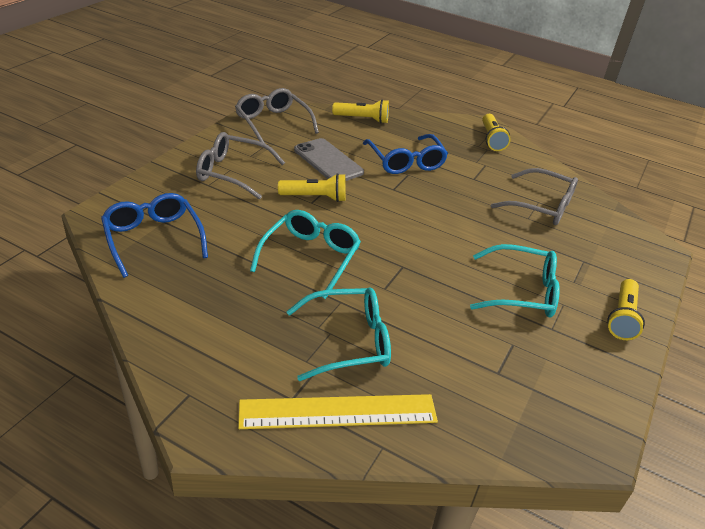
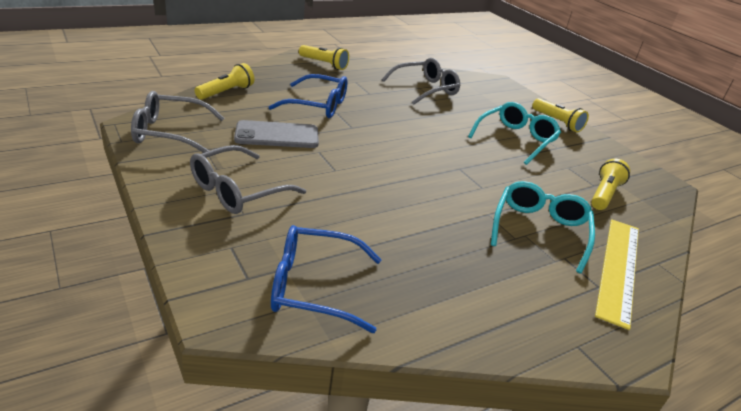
camera: 60 degrees left, 5 degrees down
turquoise glasses [250,210,361,299] -> none
yellow flashlight [278,173,346,202] -> yellow flashlight moved to [591,159,630,210]

